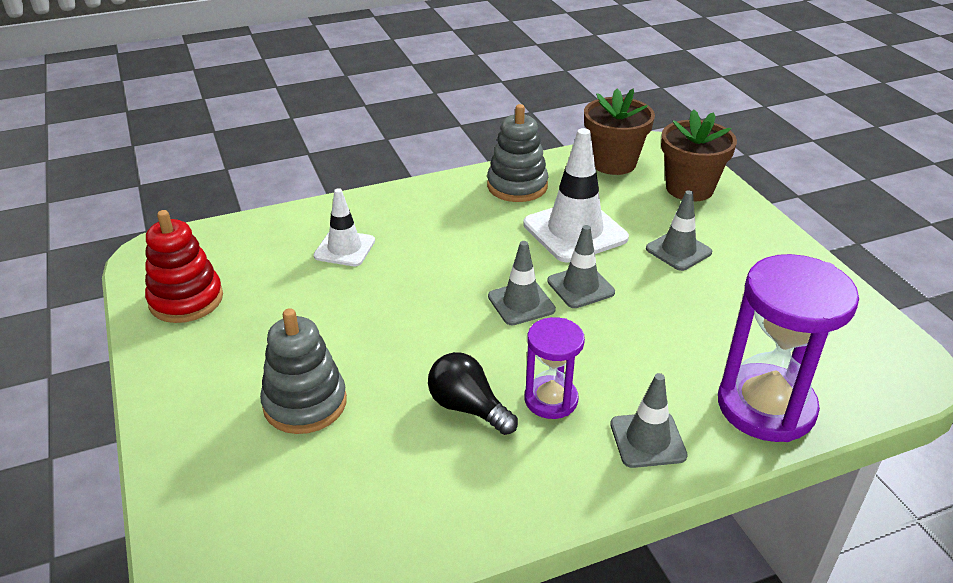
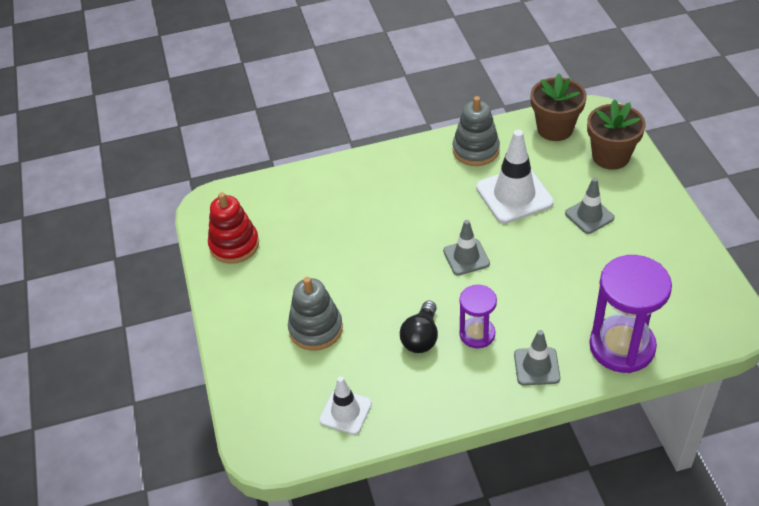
camera: 10 degrees right, 10 degrees up
white traffic cone [314,188,375,266] -> white traffic cone moved to [319,376,372,435]
black light bulb [428,352,518,435] -> black light bulb turned 120 degrees counterclockwise [400,301,438,353]
grey traffic cone [547,225,615,308] -> none

